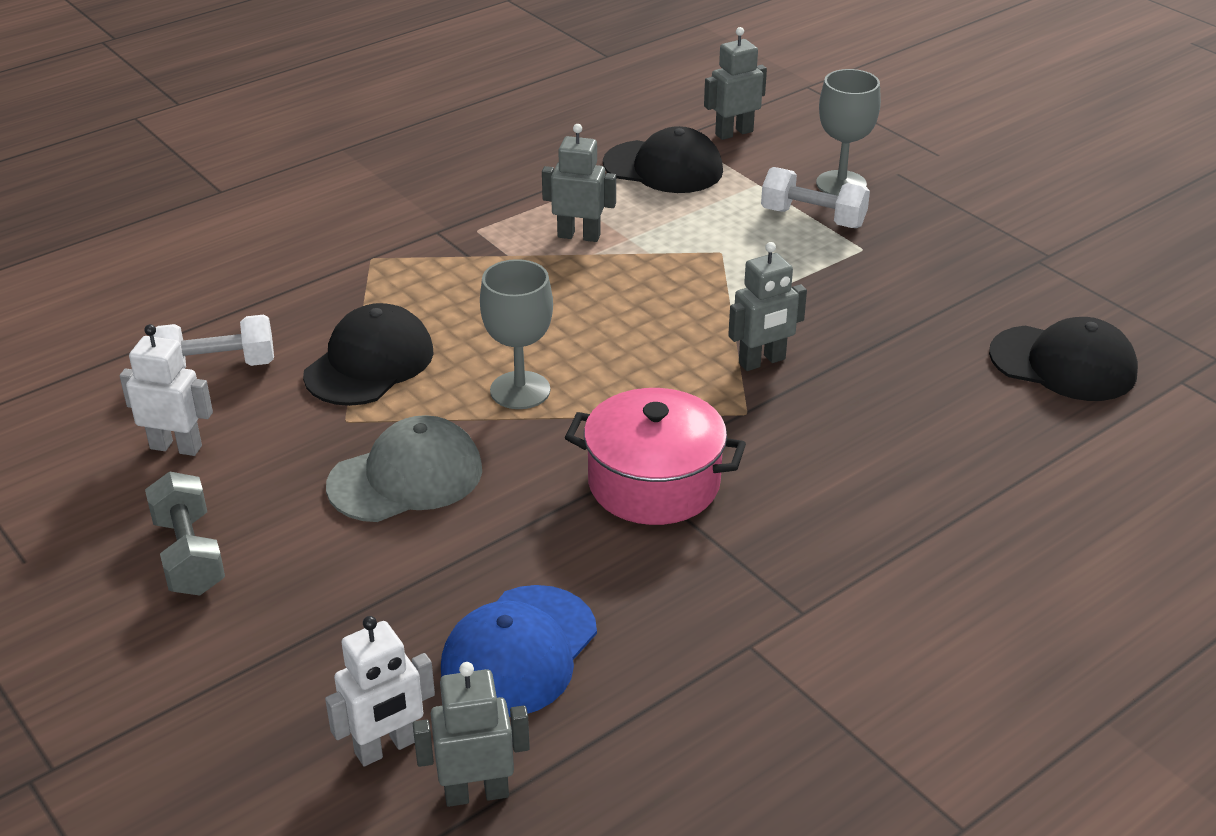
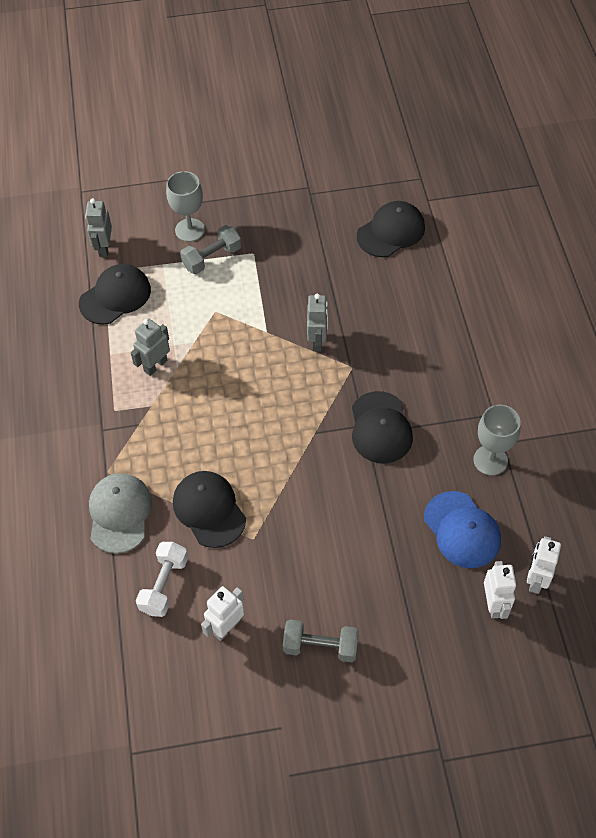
camera: 60 degrees left, 20 degrees up
grey cap [326,415,482,522] -> grey cap moved to [89,473,152,554]
grey robot [413,662,530,807] -> white robot [527,536,561,594]
grey goblet [480,259,553,409] -> grey goblet moved to [473,405,521,476]
pink pot [565,388,746,525] -> black cap [352,391,413,463]
white dumbbell [761,167,870,228] -> grey dumbbell [180,225,241,274]

